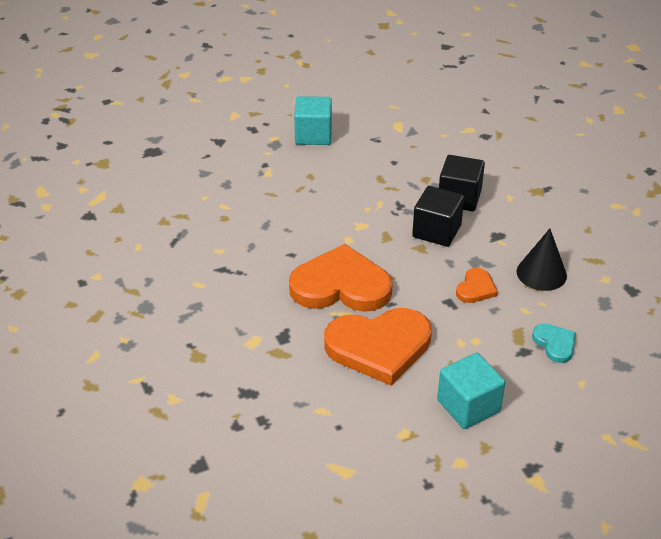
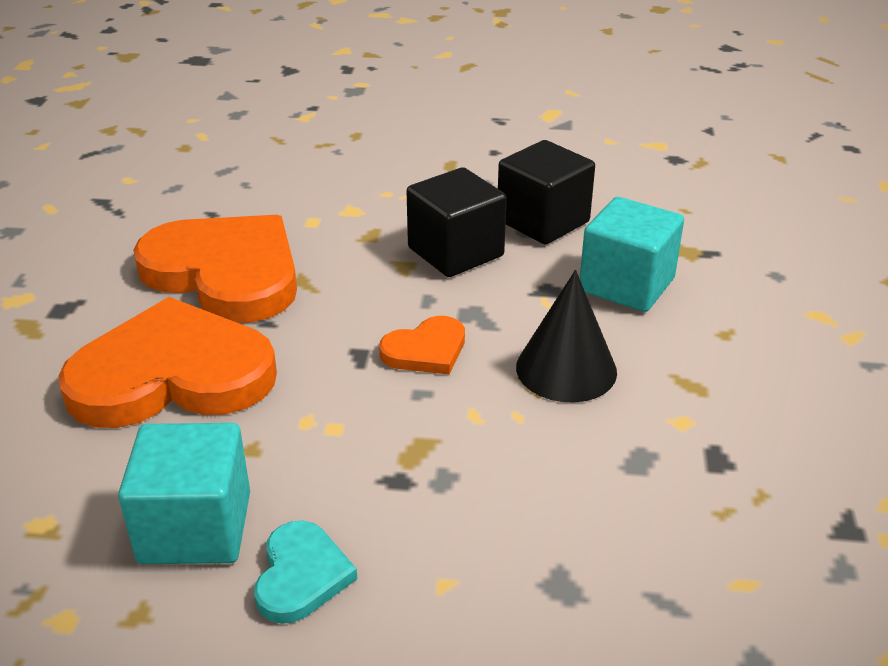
camera: 30 degrees right, 5 degrees down
turquoise cube [294,96,332,145] -> turquoise cube moved to [580,197,684,312]
orange heart [324,308,432,386] -> orange heart turned 150 degrees clockwise [58,297,277,428]
turquoise heart [532,324,576,363] -> turquoise heart moved to [254,520,357,624]

